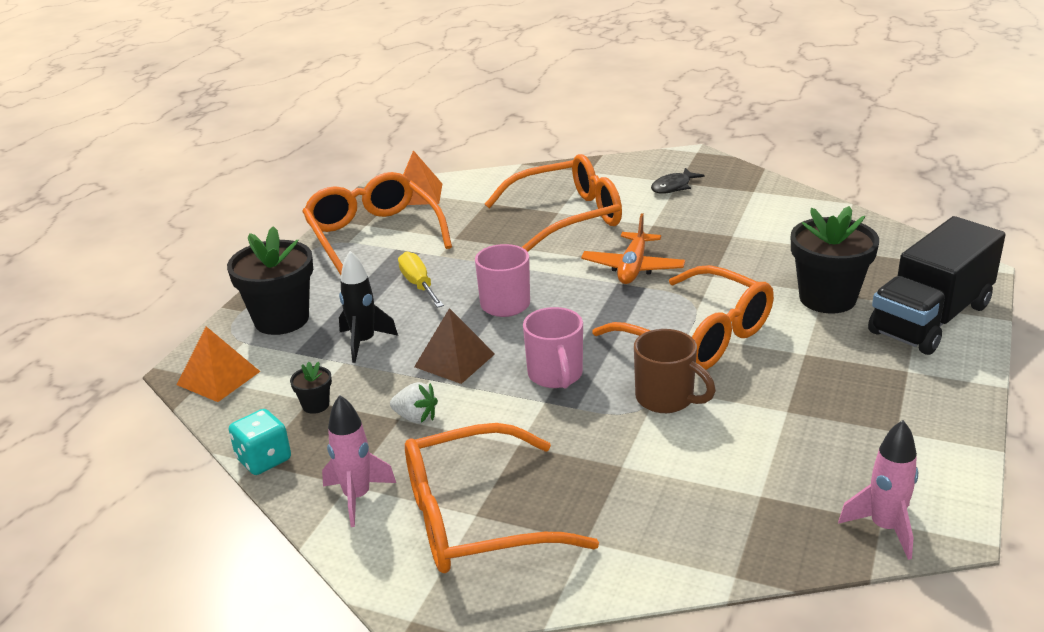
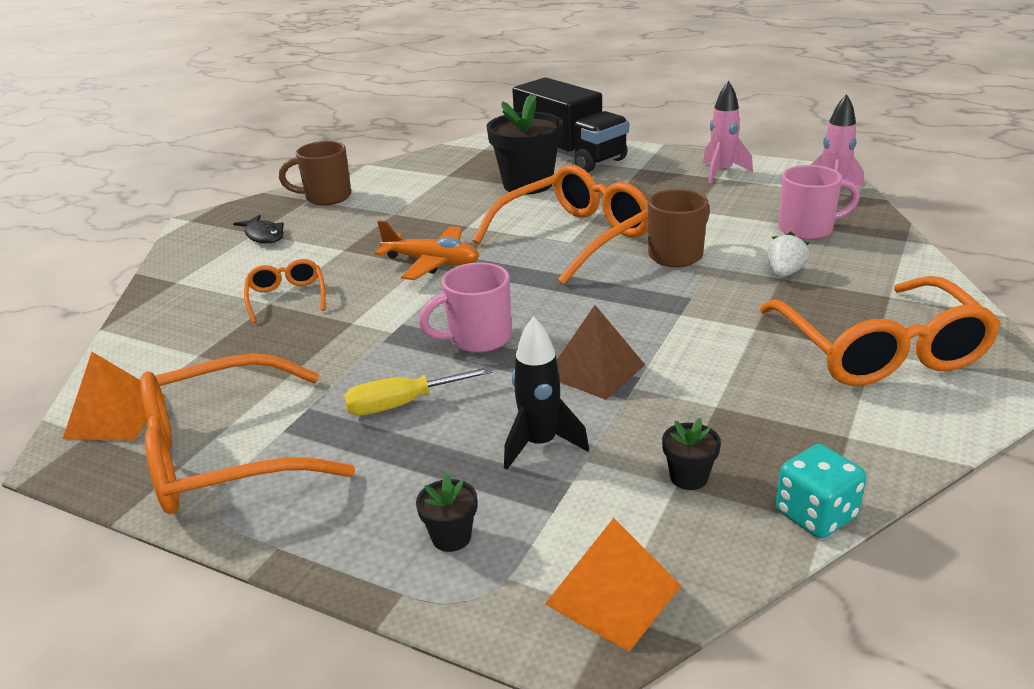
camera: 85 degrees left, 0 degrees up
black flower pot [227,226,313,335] -> black flower pot [416,473,477,552], size x0.44
pink rocket [322,395,396,527] -> pink rocket moved to [703,81,753,183]
white strawberry [390,382,438,424] -> white strawberry moved to [767,232,810,277]
orange glasses [485,154,622,252] -> orange glasses [244,259,325,323], size x0.49
pink mug [523,307,583,389] -> pink mug moved to [778,165,860,240]
none -> brown mug [279,141,351,206]

